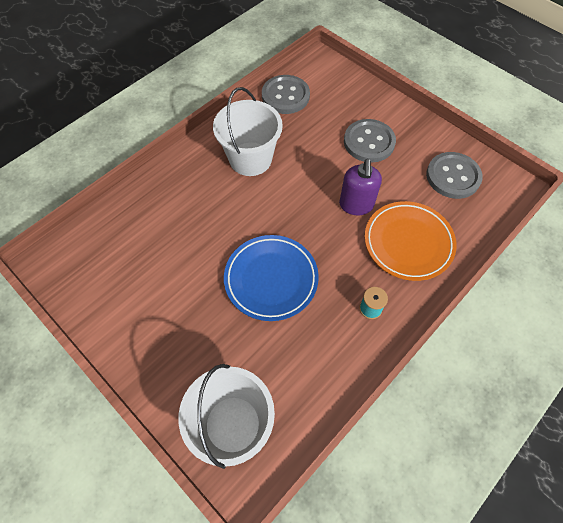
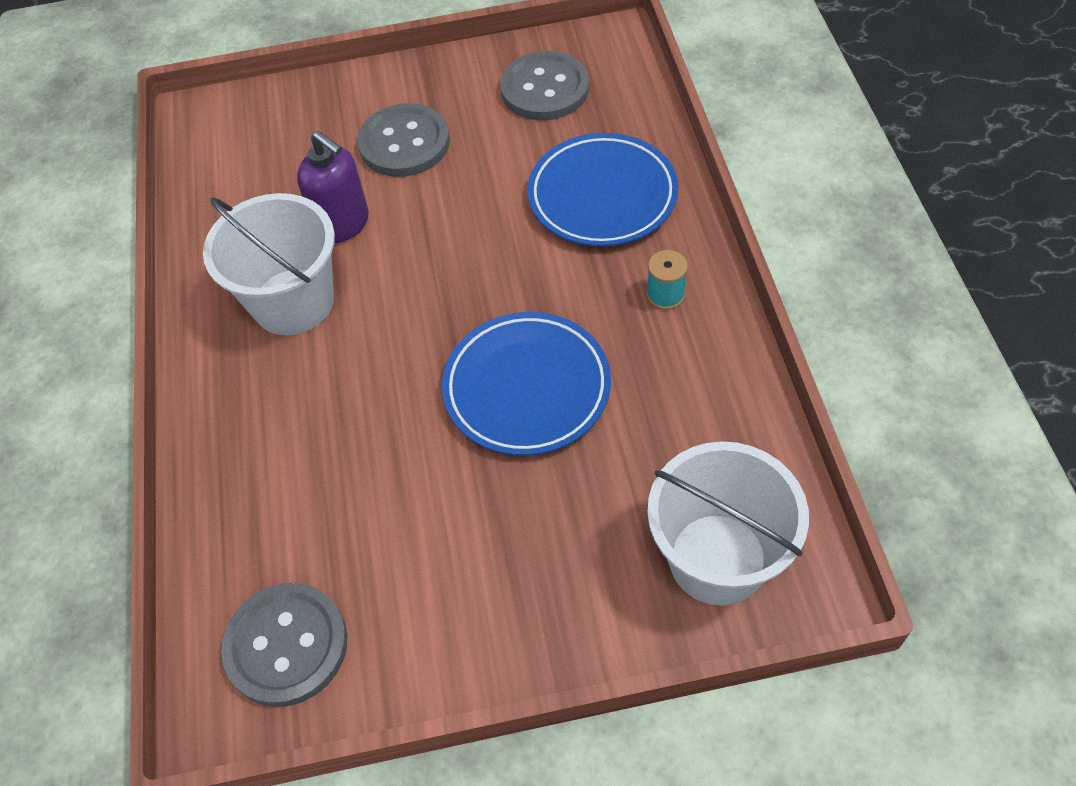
camera: 50 degrees left, 5 degrees down
grey button [262,75,310,114] -> grey button moved to [221,582,347,707]
purple soap dispenser [339,159,382,215] -> purple soap dispenser moved to [297,131,369,243]
orange plate [365,201,457,281] -> blue plate [527,133,678,247]

